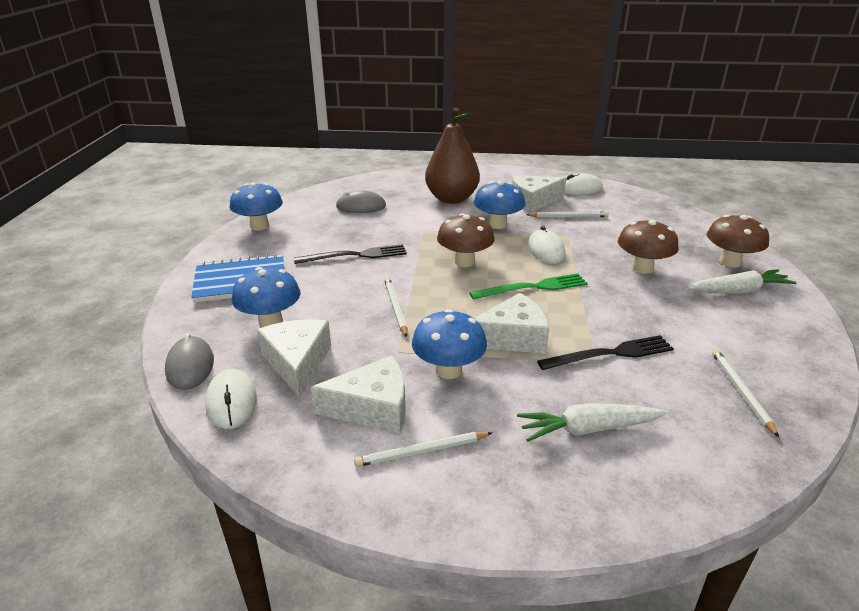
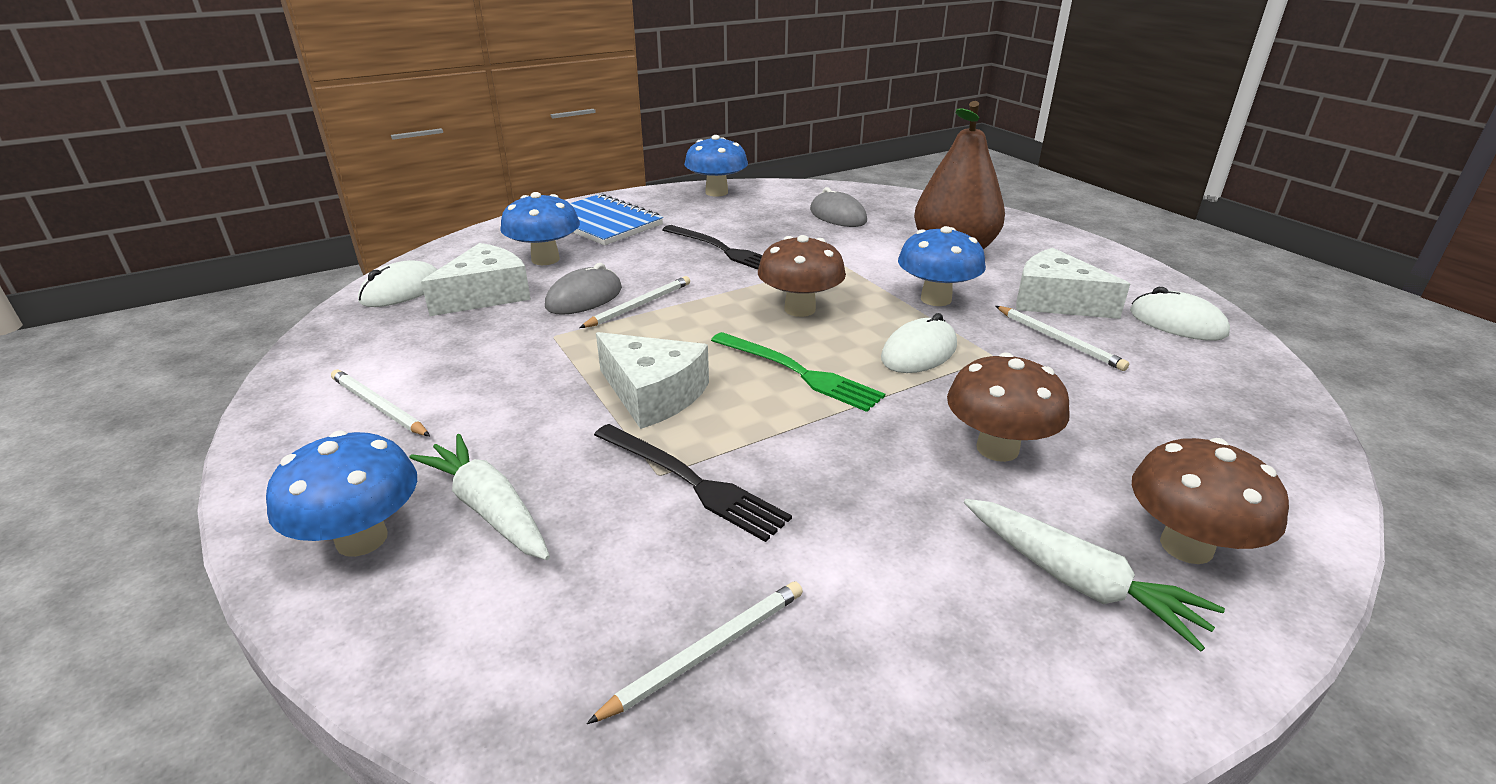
camera: 55 degrees right, 0 degrees up
grey mouse [165,333,214,390] -> grey mouse moved to [545,263,622,315]
white cheese [311,355,406,433] -> none
blue mushroom [412,309,487,379] -> blue mushroom moved to [266,431,417,557]

